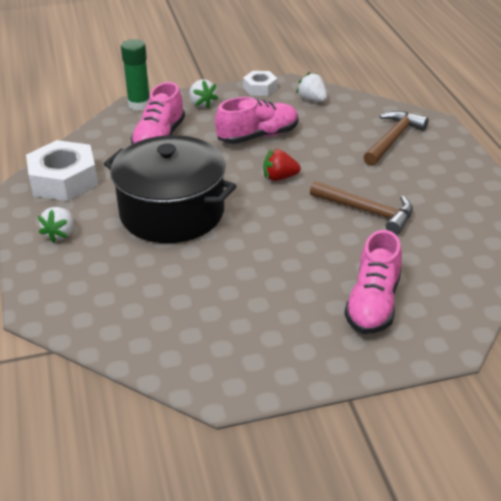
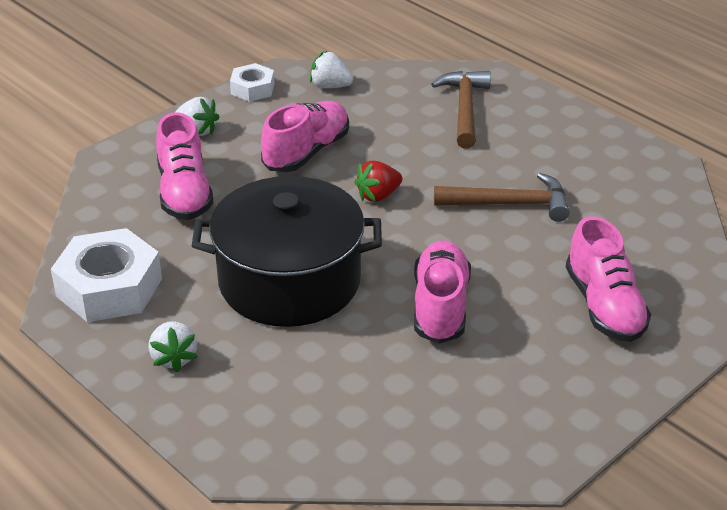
camera: 30 degrees left, 0 degrees up
green glue stick [121,39,150,111] -> none
none -> pink shoe [414,240,471,344]

